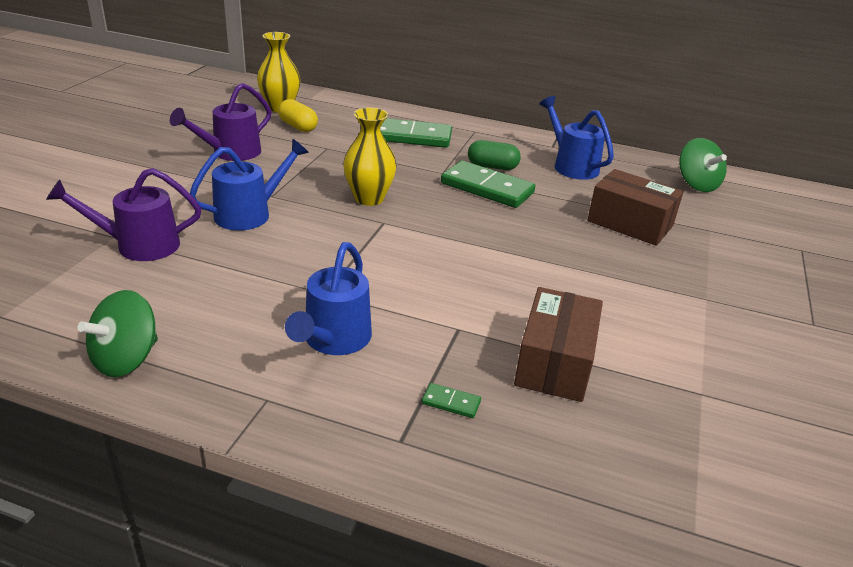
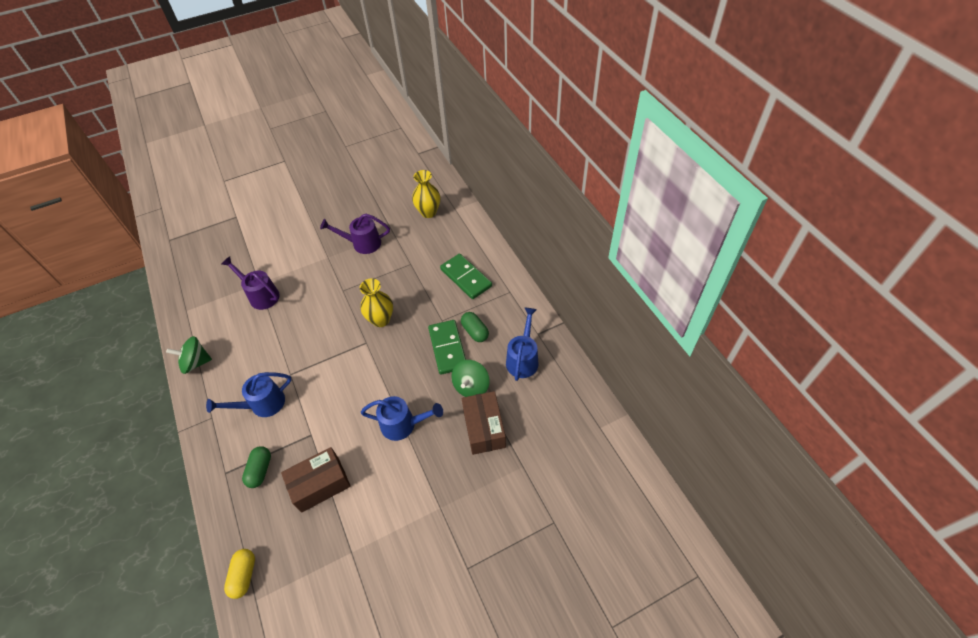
camera: 50 degrees right, 20 degrees up
blue watering can [190,139,309,230] -> blue watering can moved to [361,396,443,441]
yellow capsule [278,99,318,132] -> yellow capsule moved to [224,549,255,599]
green domino [422,383,481,418] -> green capsule [242,446,271,488]
green spinning top [679,138,727,192] -> green spinning top moved to [451,360,490,397]

